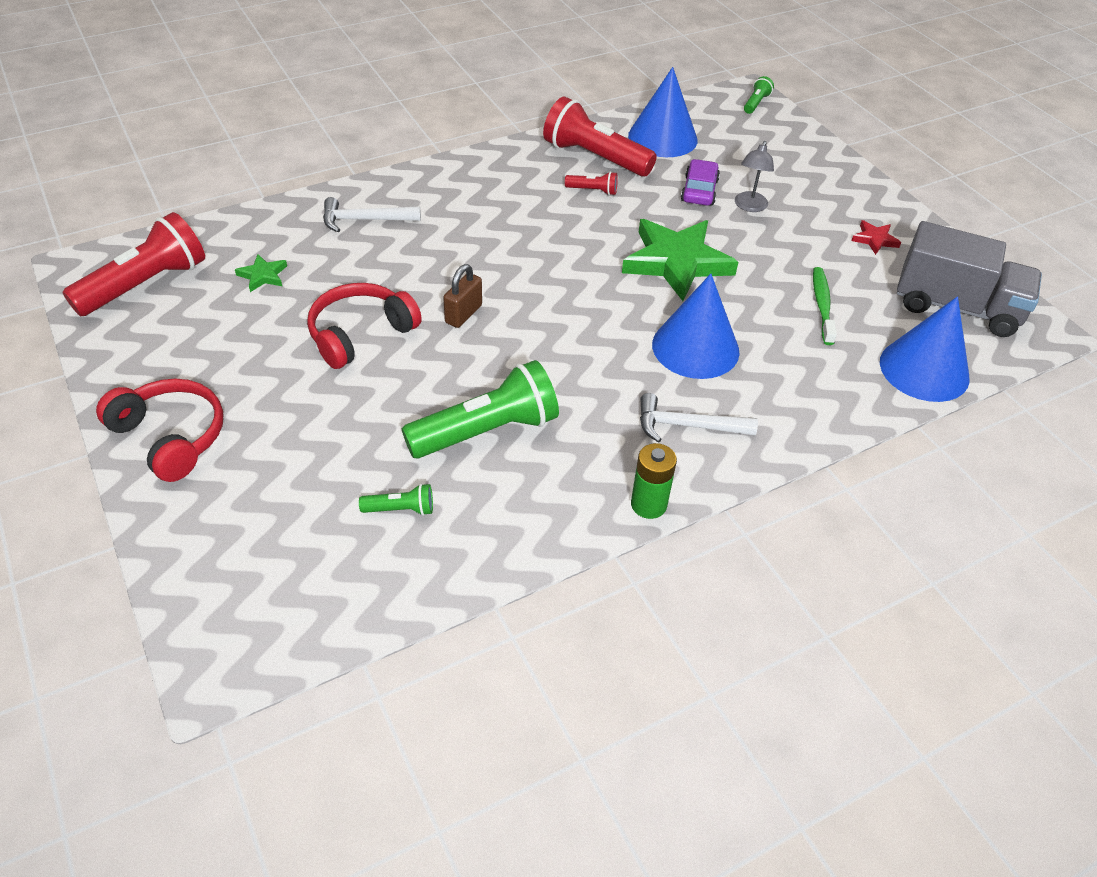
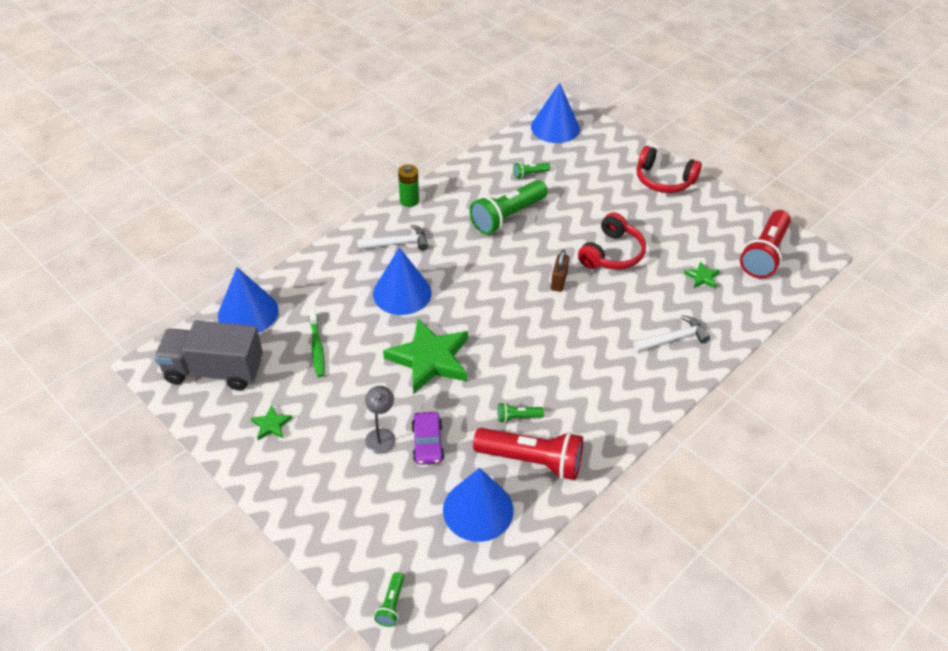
camera: 165 degrees right, 0 degrees up
red flashlight [565,172,618,195] -> green flashlight [498,402,544,423]
red star [851,220,901,255] -> green star [251,405,292,440]
none -> blue cone [531,83,580,143]

